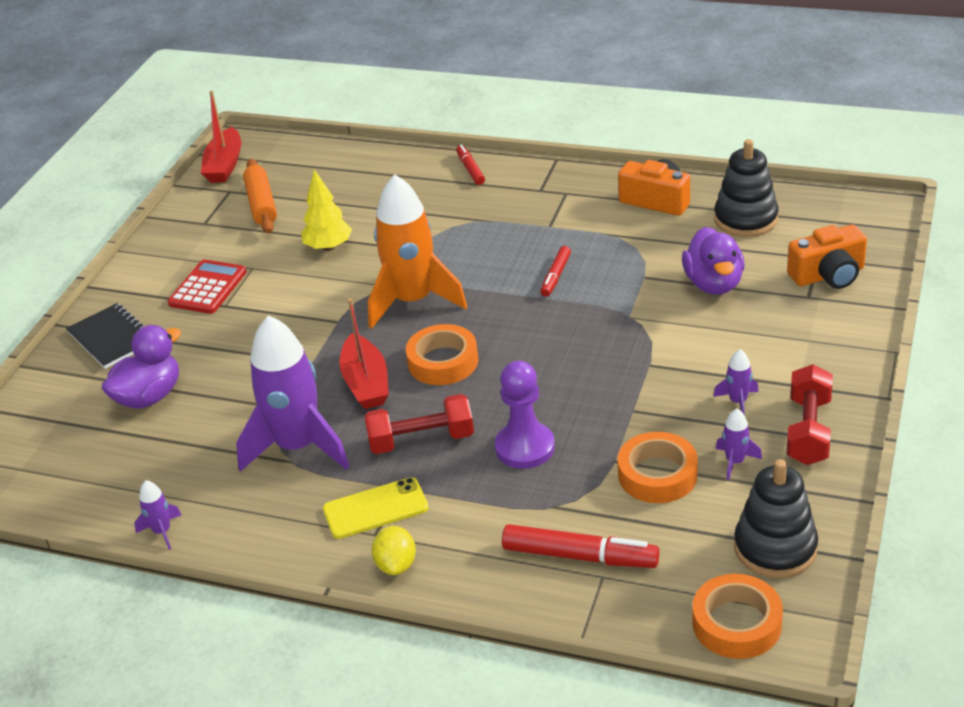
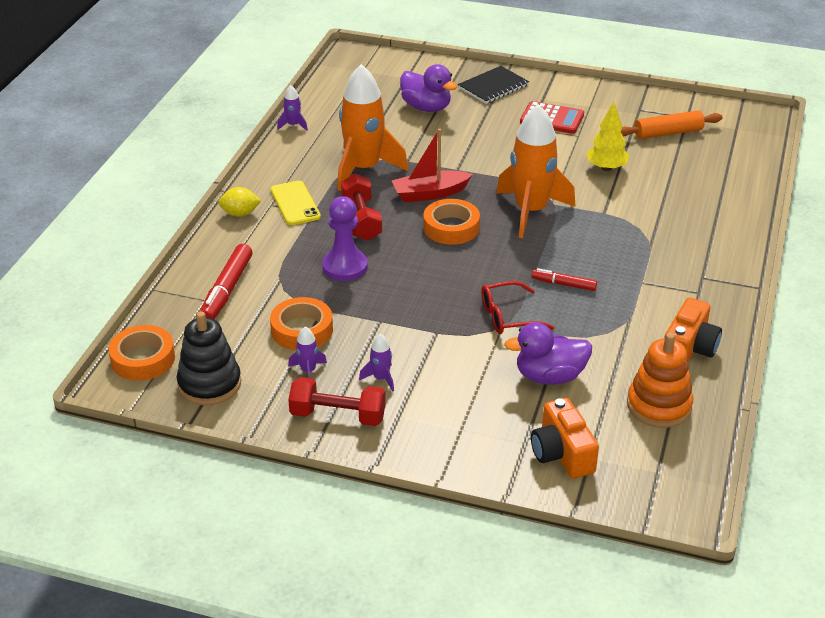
camera: 85 degrees right, 0 degrees up
red boat [201,91,241,183] -> none
purple rocket [236,316,349,472] -> orange rocket [337,64,408,191]
red marker [456,144,485,185] -> none
black stacking toy [714,139,779,237] -> orange stacking toy [627,333,693,428]
none -> red glasses [481,281,554,334]

